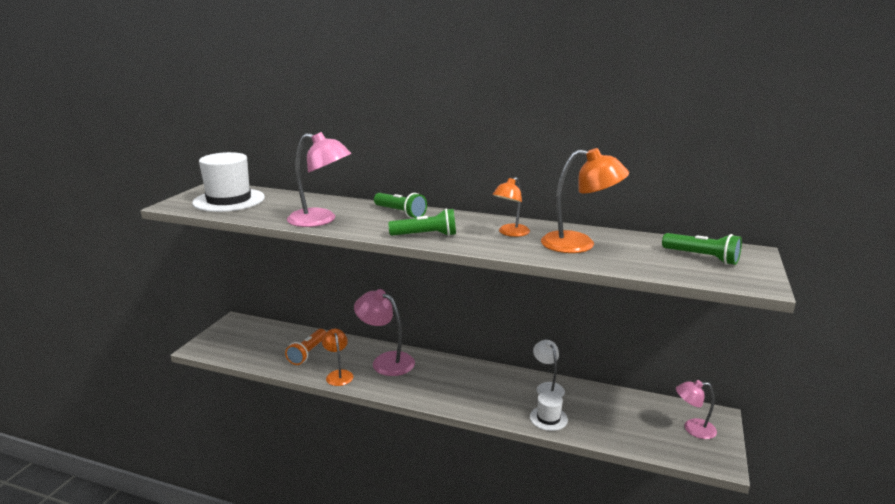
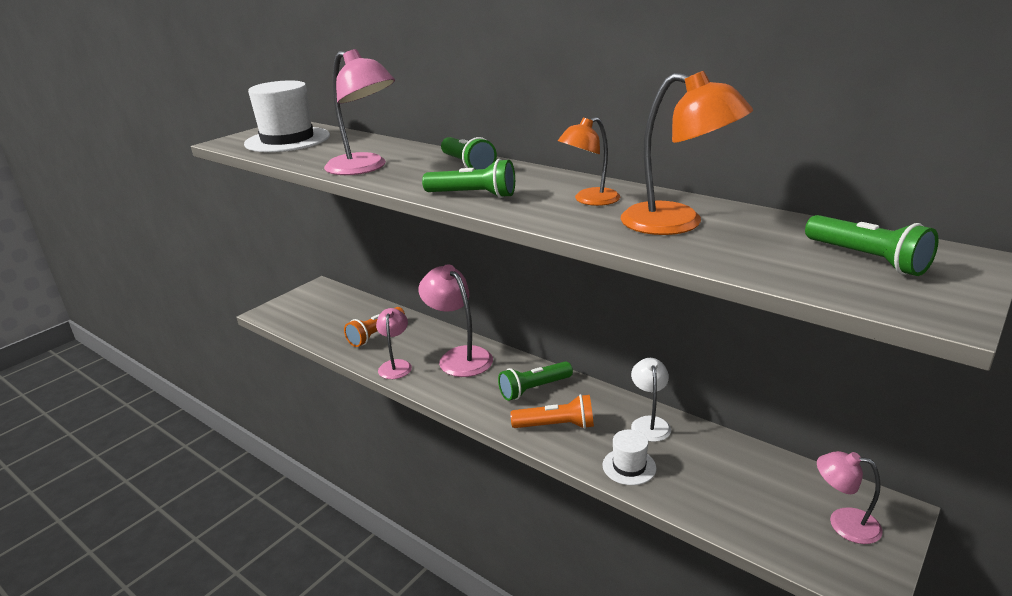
camera: 20 degrees right, 5 degrees up
orange lamp [322,328,354,386] -> pink lamp [376,308,412,379]
none -> green flashlight [498,361,573,401]
none -> orange flashlight [510,394,594,429]

